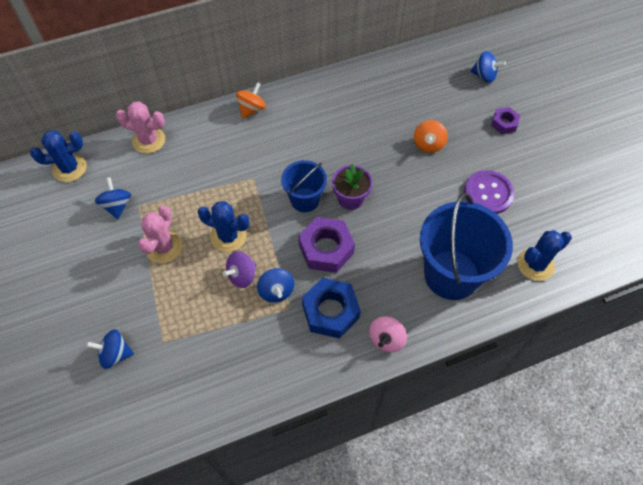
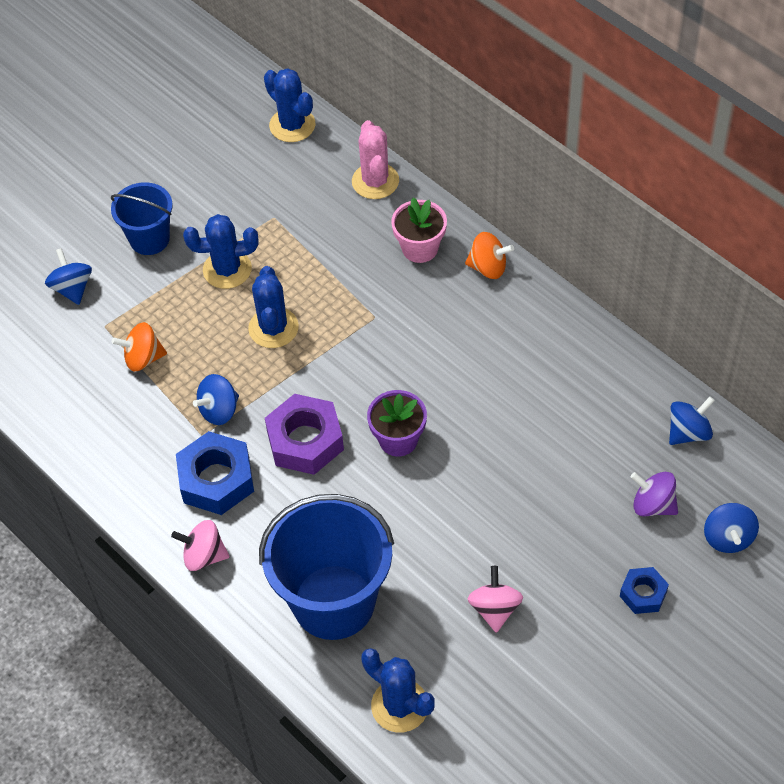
camera: 70 degrees right, 5 degrees down
blue spinning top [95,177,131,219] -> blue spinning top moved to [669,396,715,445]
pink cactus [138,205,182,263] -> blue cactus [183,214,258,289]
purple spinning top [222,251,257,288] -> purple spinning top moved to [630,472,678,517]
blue bucket [281,160,327,212] -> blue bucket moved to [111,182,173,255]
orange spinning top [414,120,448,153] -> orange spinning top moved to [112,322,167,371]
purple button [464,170,514,214] -> pink spinning top [467,566,523,633]
purple nut [491,107,520,134] -> blue nut [620,567,669,614]
none -> pink flower pot [391,198,447,263]

